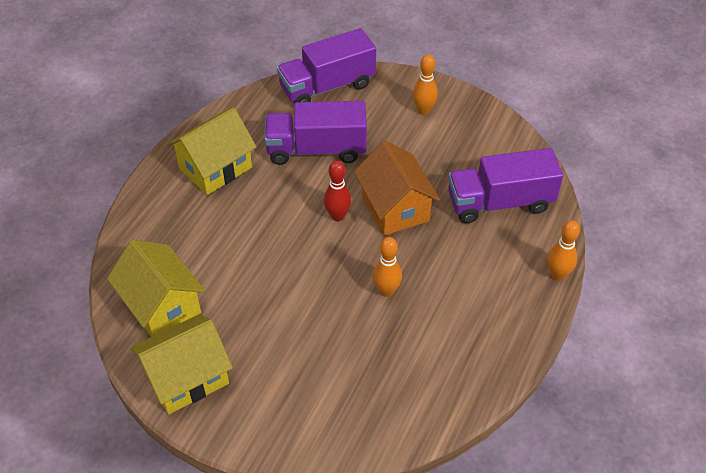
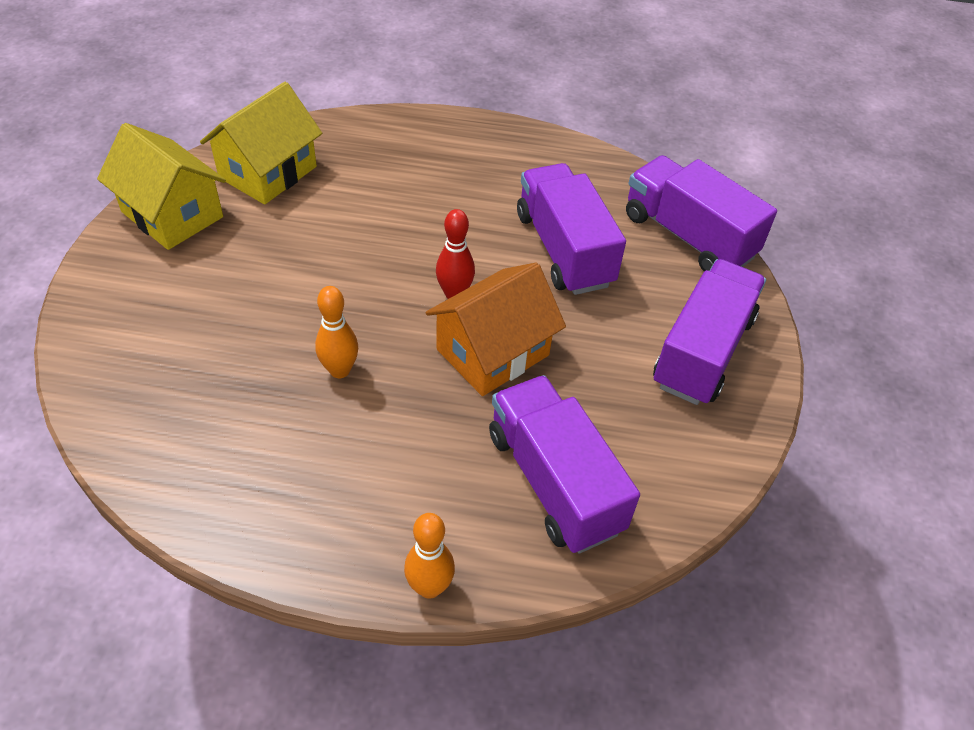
camera: 70 degrees right, 0 degrees up
yellow house [167,107,257,195] -> none
orange bowling pin [413,54,438,115] -> purple truck [653,259,766,405]

